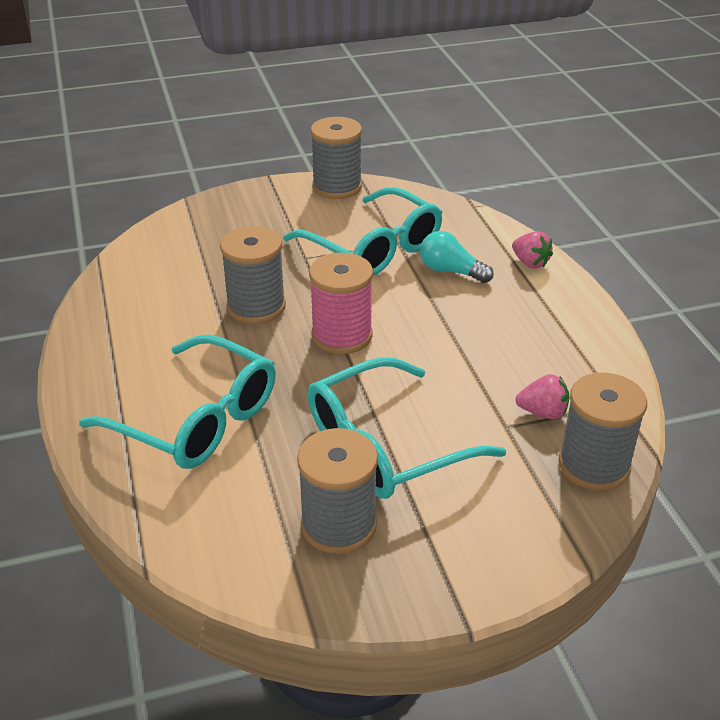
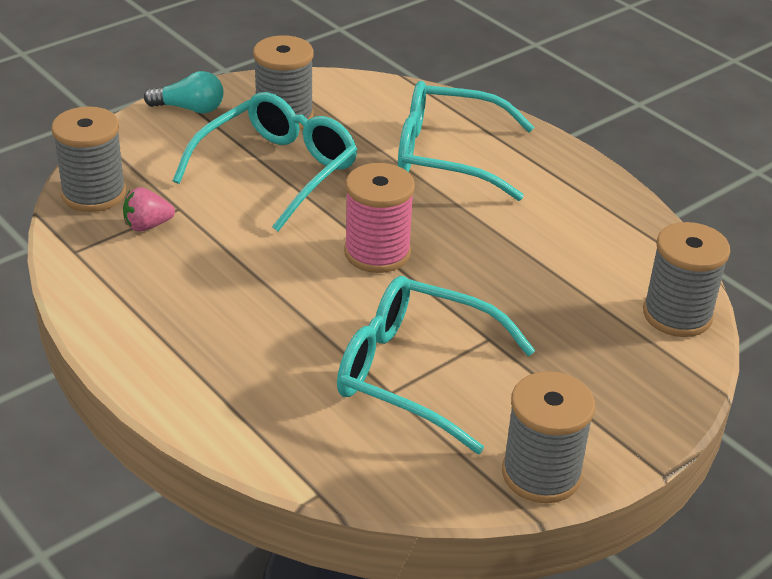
camera: 155 degrees right, 0 degrees up
grey spool [220,226,286,324] -> grey spool moved to [643,222,730,337]
turquoise light bulb [420,231,494,283] -> turquoise light bulb moved to [144,71,224,113]
pink strawberry [512,231,553,269] -> none

